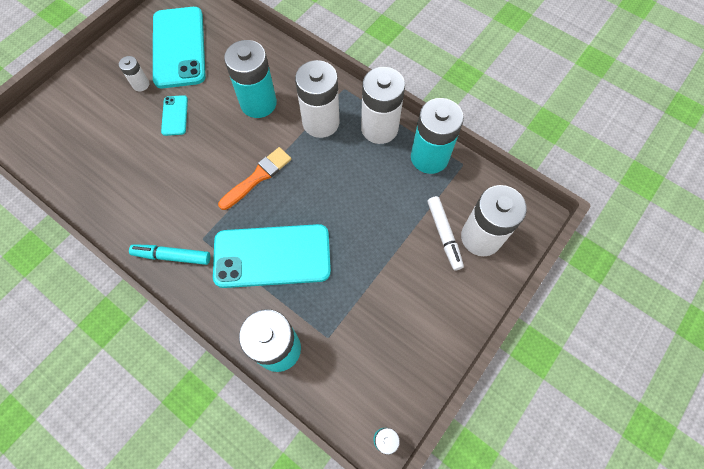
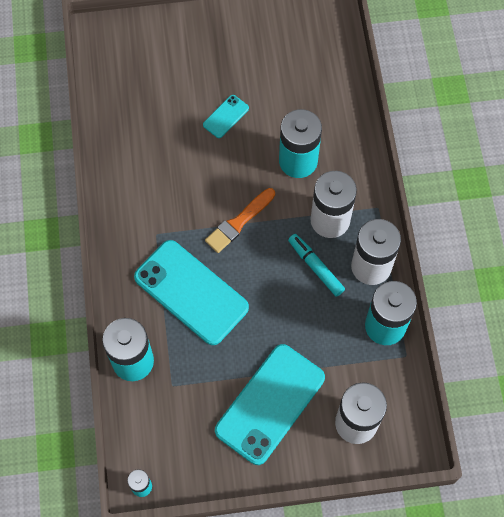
camera: 45 degrees right, 0 degrees up
white battery [119,56,149,91] -> none
turquoise marker [129,244,210,265] -> turquoise marker moved to [288,234,345,296]
turquoise phone [153,7,206,88] -> turquoise phone moved to [215,344,325,465]
orange brush [218,147,292,210] -> orange brush turned 135 degrees clockwise [205,188,275,253]
white marker [427,196,464,271] -> none

